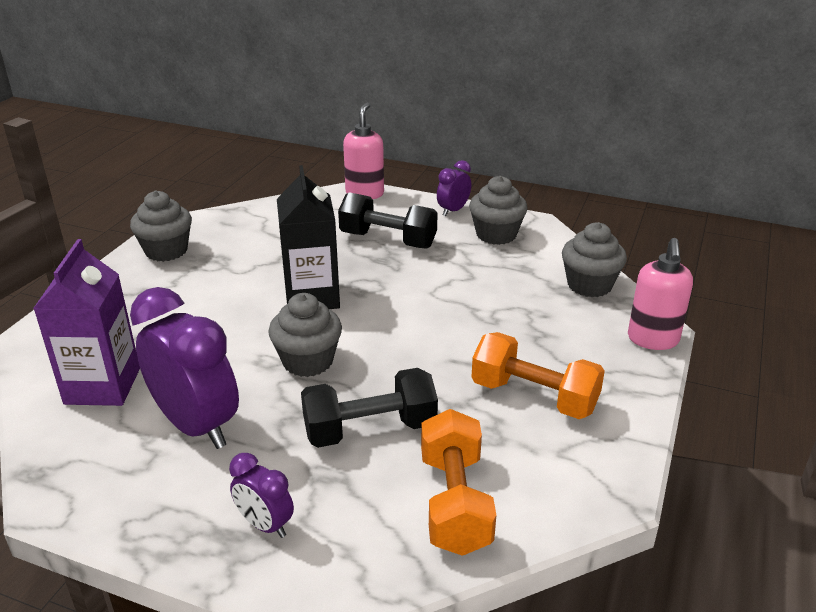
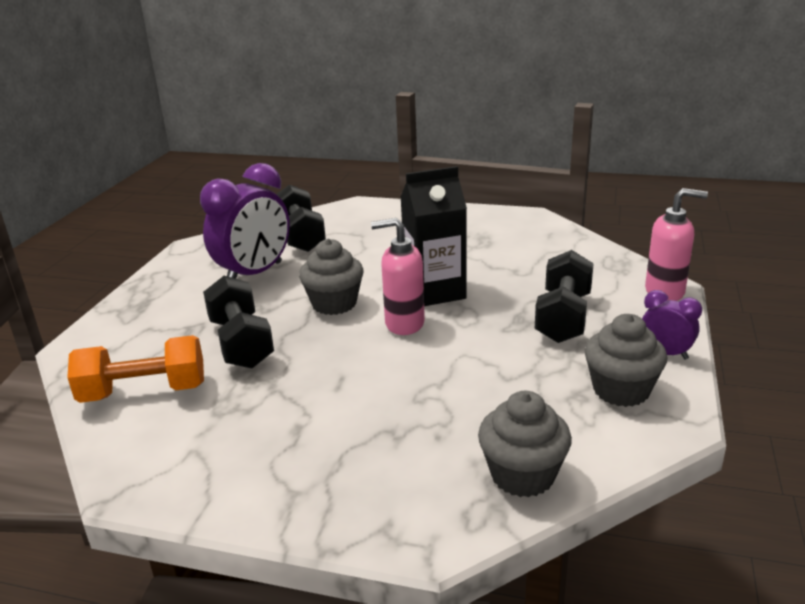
camera: 85 degrees right, 5 degrees down
purple carton [33,239,140,406] -> black dumbbell [277,184,326,252]
grey cupcake [130,191,192,262] -> none
purple clock [229,453,294,538] -> none
orange dumbbell [471,332,605,419] -> none
pink soap dispenser [628,238,693,350] -> pink soap dispenser moved to [371,218,425,335]

